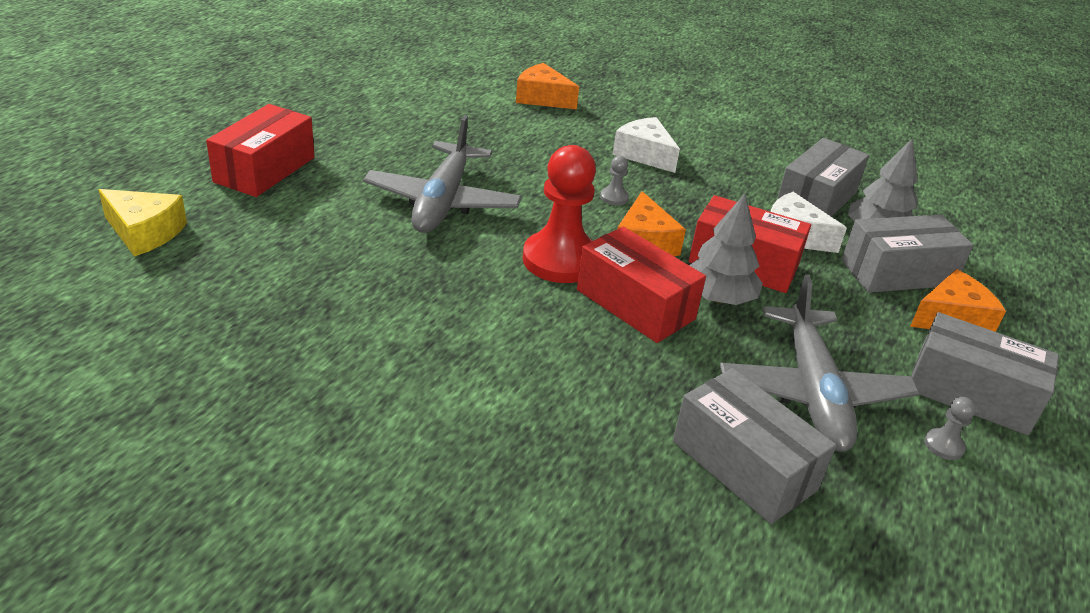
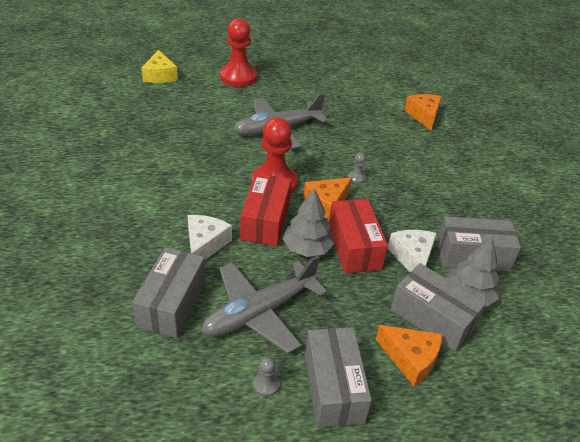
camera: 55 degrees right, 5 degrees up
red box [206,104,314,197] -> red pawn [220,18,257,87]
white cheese [612,117,680,173] -> white cheese moved to [187,215,232,260]

